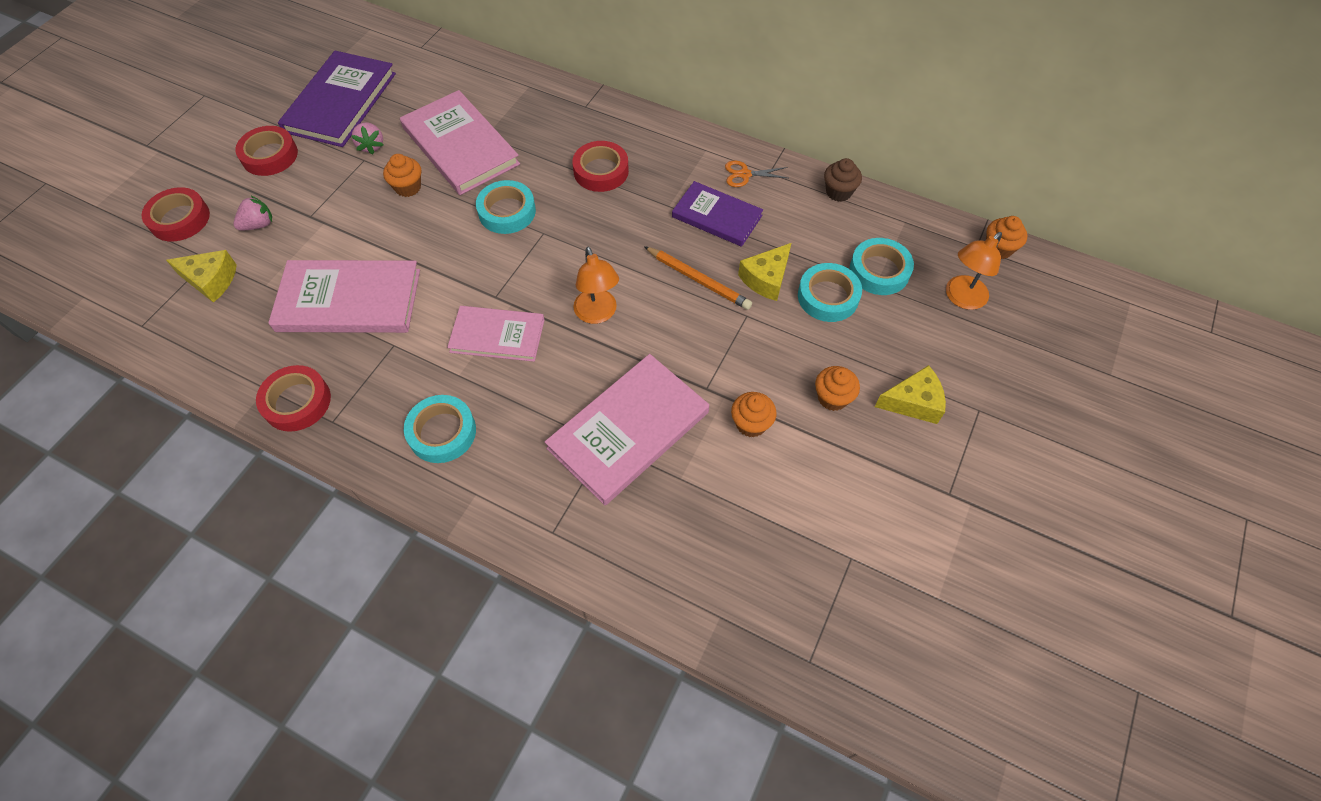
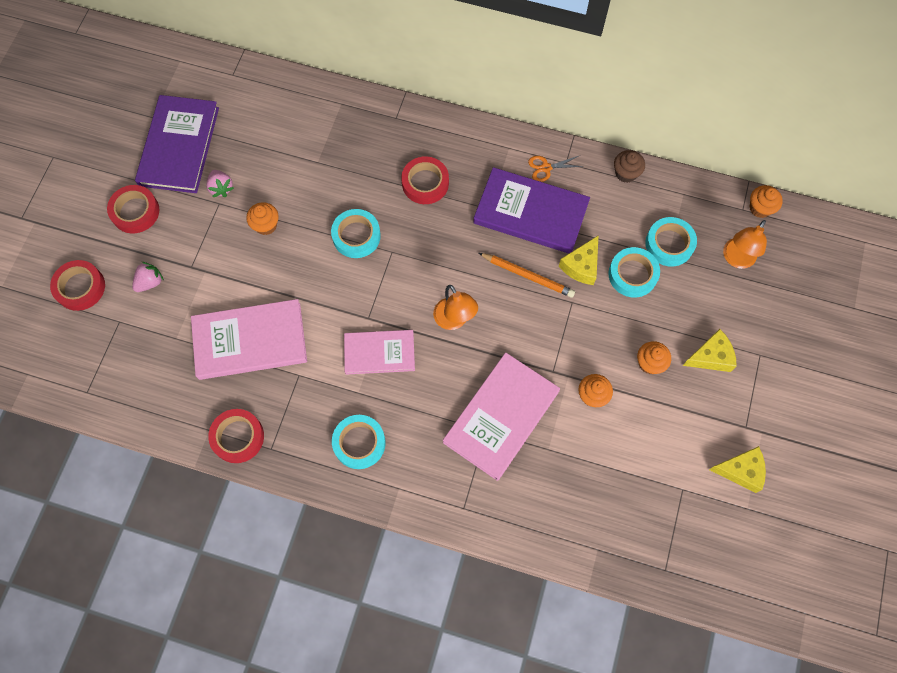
camera: 10 degrees left, 10 degrees up
yellow cheese [166,250,237,303] -> yellow cheese moved to [709,446,766,493]
pink book [400,90,520,195] -> none
purple book [672,181,763,247] -> purple book [473,167,590,254], size x1.57

